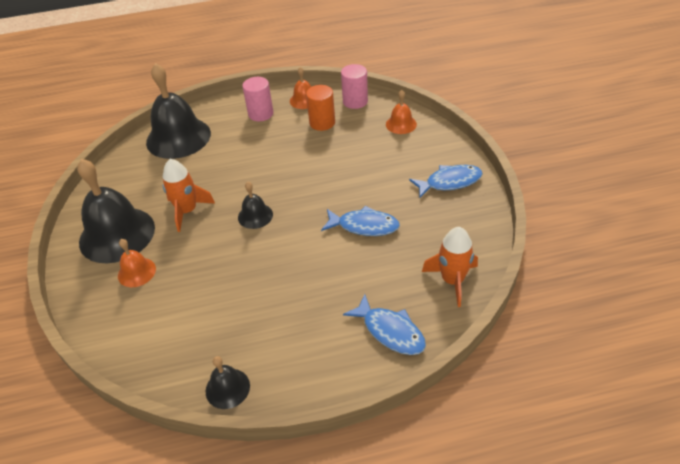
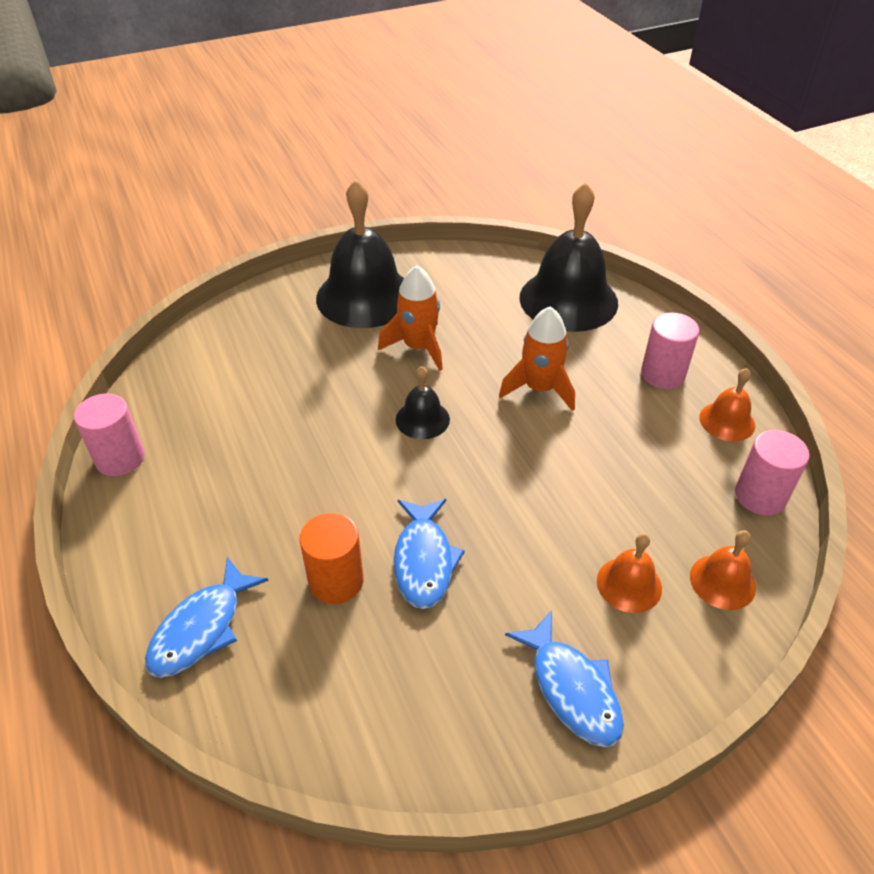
camera: 75 degrees right, 0 degrees up
orange bell [118,239,156,287] -> orange bell moved to [597,533,662,613]
black bell [206,356,250,409] -> pink cylinder [74,393,145,476]
orange cylinder [306,85,335,131] -> orange cylinder moved to [299,513,364,604]
orange rocket [422,227,478,307] -> orange rocket moved to [499,306,575,411]

